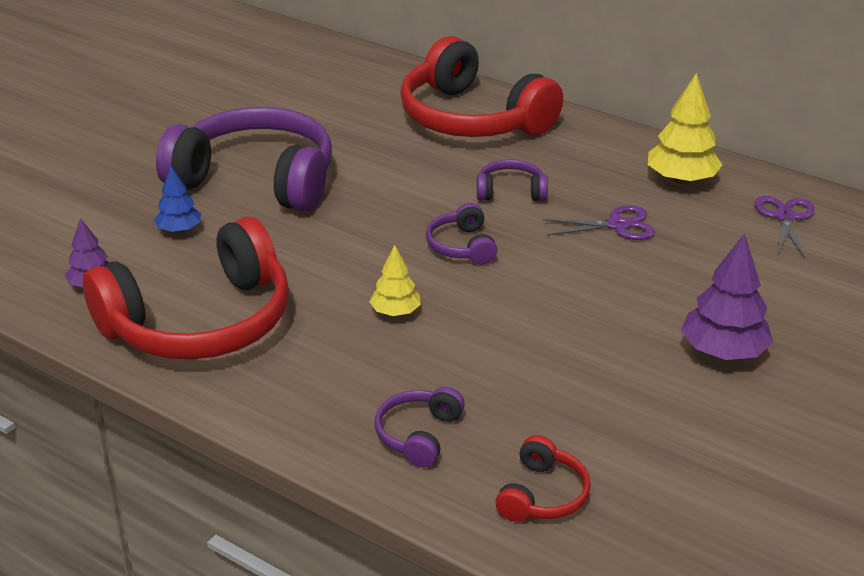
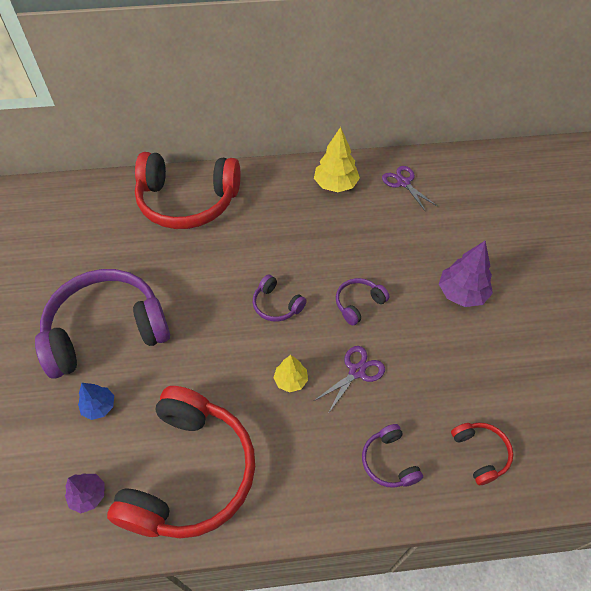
camera: 40 degrees left, 20 degrees up
purple headphones [477,159,548,201] -> purple headphones moved to [336,278,390,325]
purple scissors [543,205,655,240] -> purple scissors moved to [314,346,385,414]

